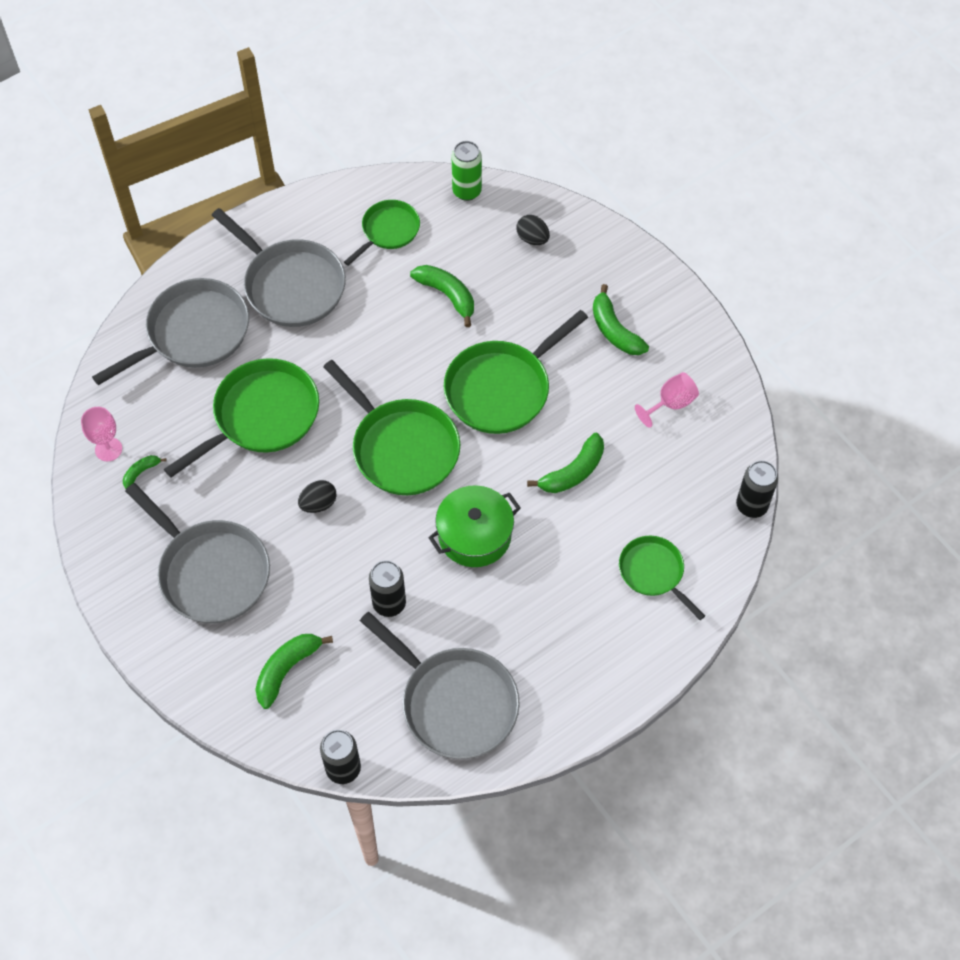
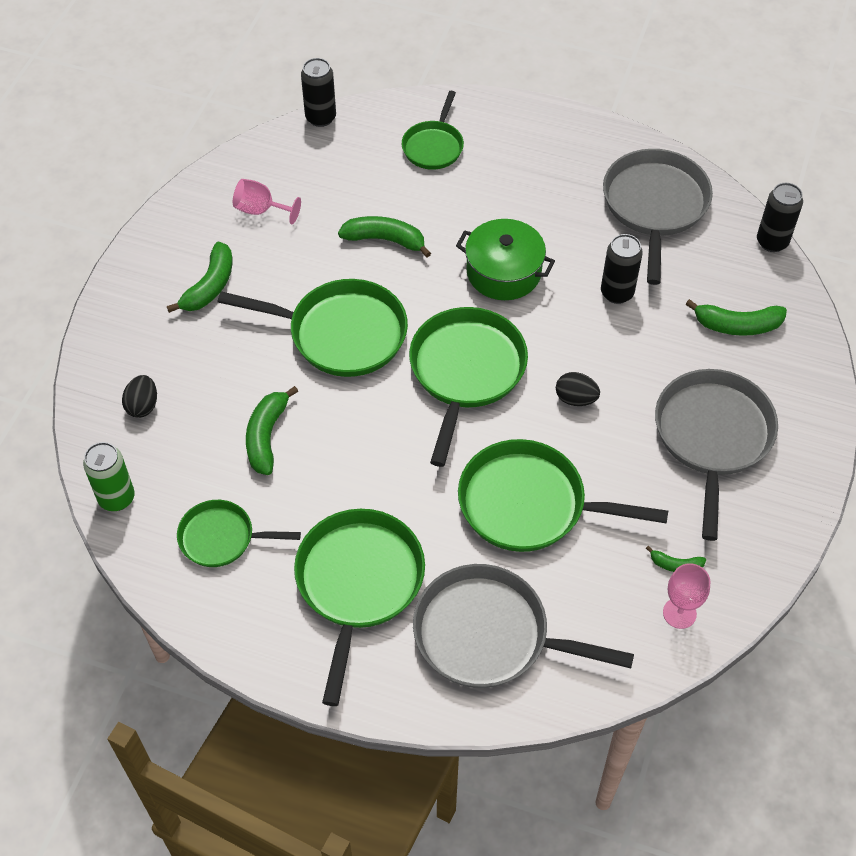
camera: 125 degrees left, 5 degrees down
grey pan [212,208,346,327] -> green pan [294,509,425,706]

